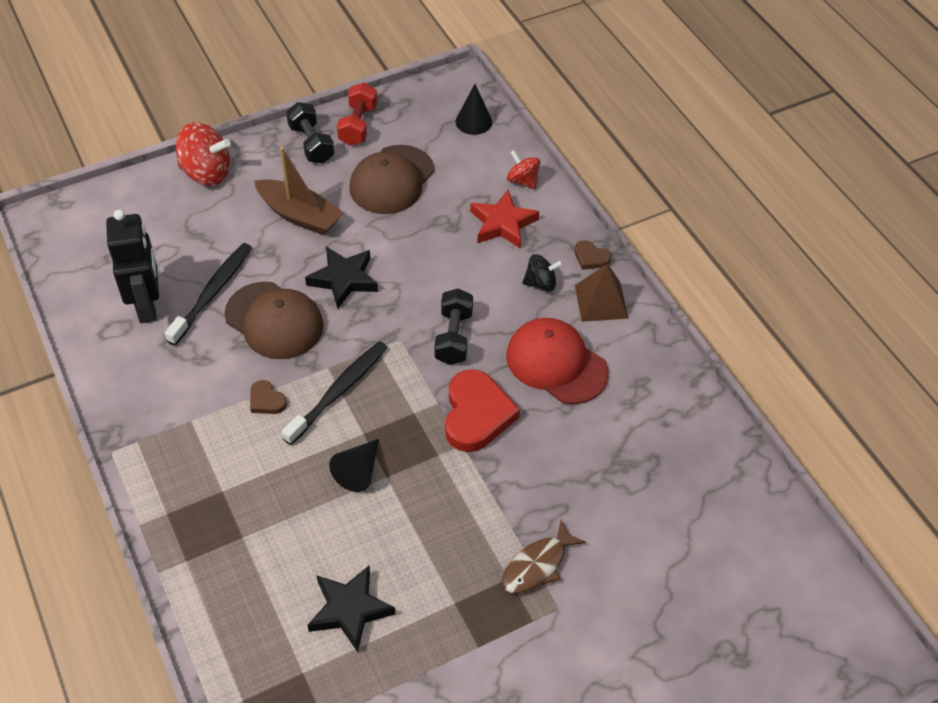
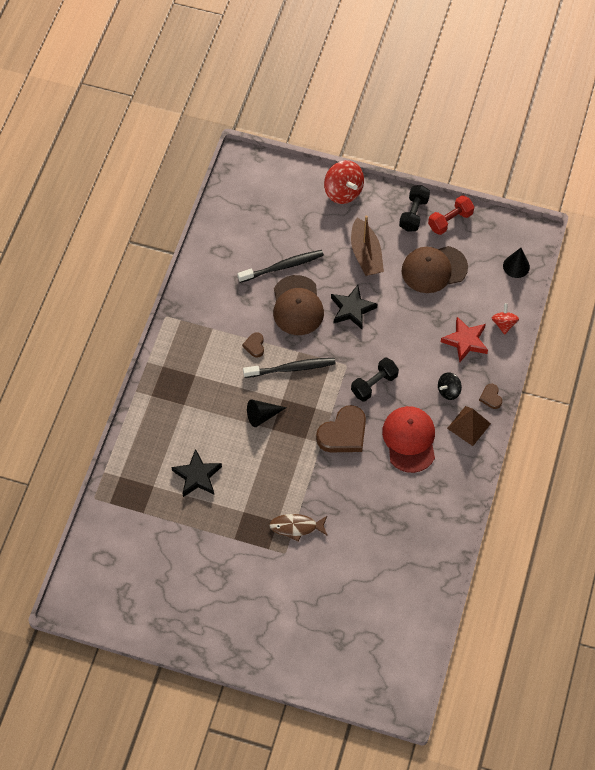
camera: 45 degrees right, 10 degrees up
black robot [106,210,159,323] -> none
red heart [445,369,520,452] -> brown heart [316,405,366,452]
black spinning top [522,254,563,292] -> black spinning top turned 105 degrees clockwise [438,372,462,400]

